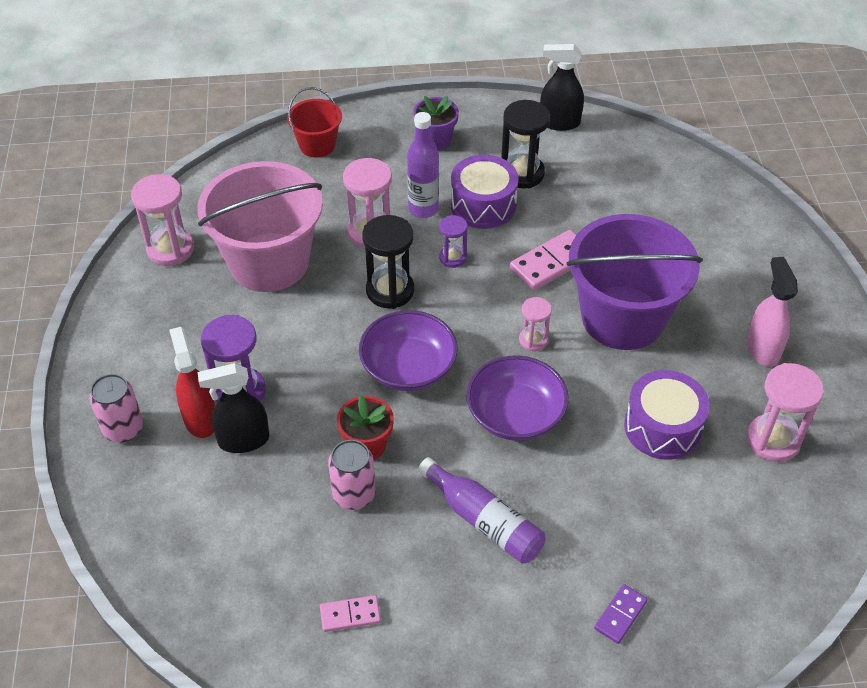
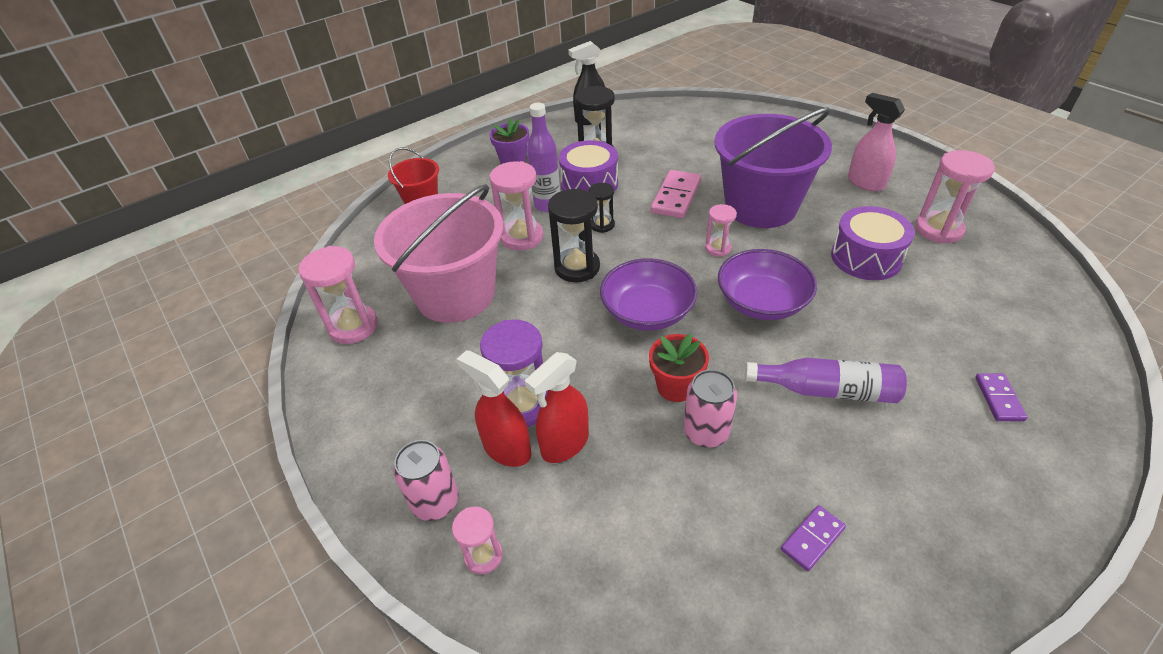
camera: 30 degrees left, 5 degrees down
black spray bottle [198,363,269,453] -> red spray bottle [525,352,589,463]
pink domino [320,595,381,632] -> purple domino [781,505,846,571]
purple hourglass [439,215,468,268] -> black hourglass [588,183,615,233]
none -> pink hourglass [452,507,503,574]

